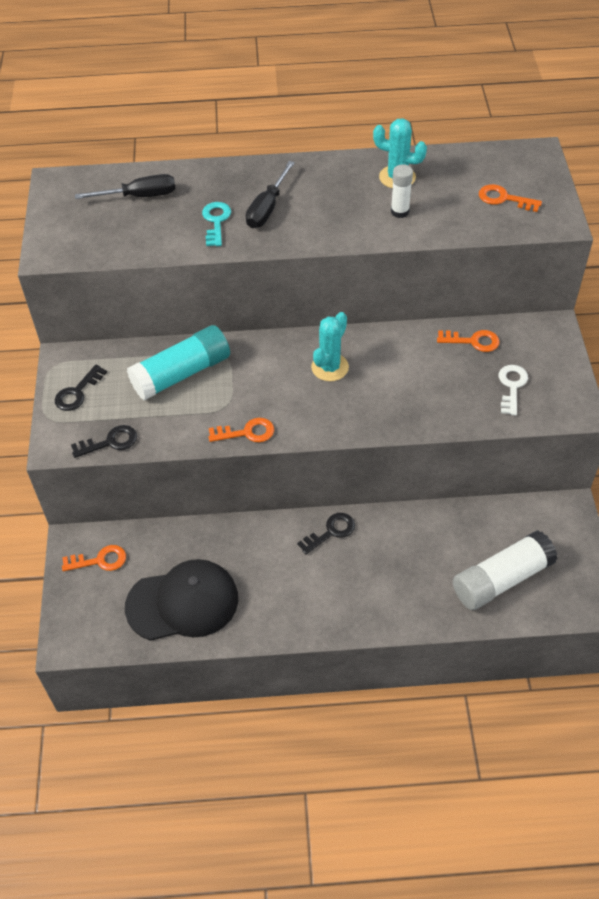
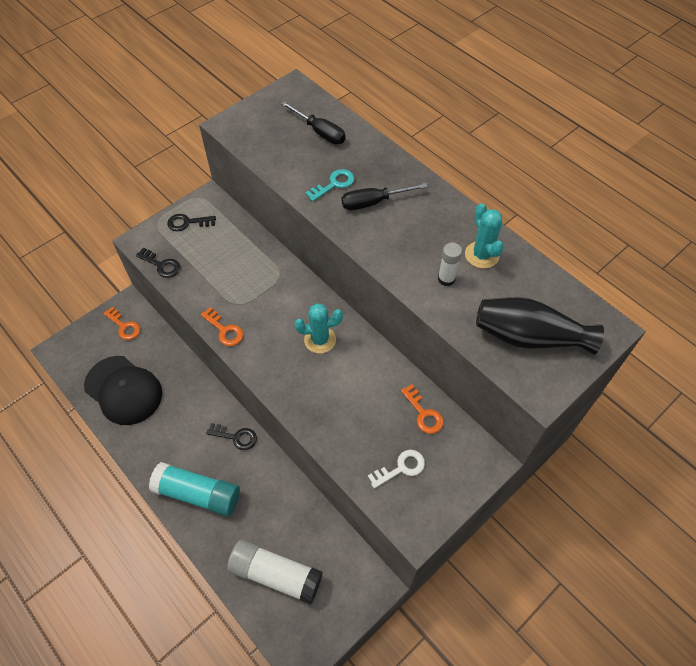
camera: 50 degrees right, 5 degrees up
turquoise glue stick [127,325,230,400] -> turquoise glue stick moved to [149,462,240,516]
orange key [479,184,542,212] -> black vase [476,297,604,355]

